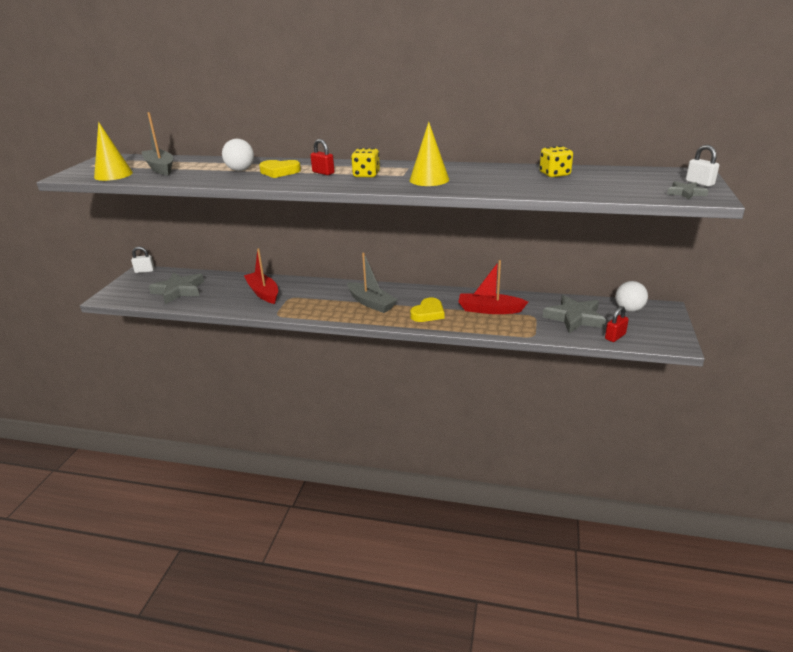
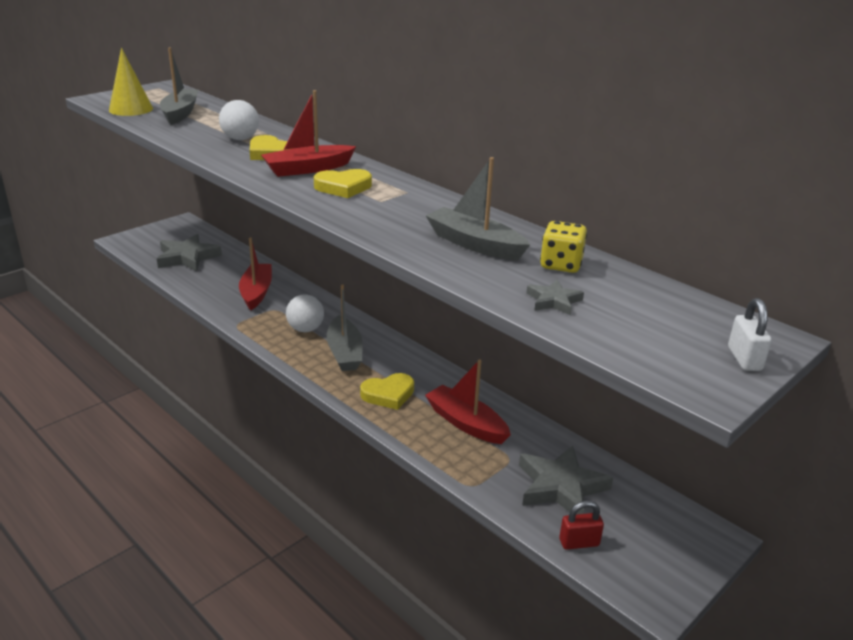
camera: 30 degrees right, 0 degrees up
white padlock [131,246,155,273] -> none
red padlock [311,139,335,175] -> red boat [261,90,356,177]
yellow dice [351,148,380,177] -> yellow heart [314,169,372,198]
yellow cone [410,122,449,186] -> none
white ball [615,281,648,312] -> white ball moved to [286,294,324,332]
grey star [667,181,709,200] -> grey star moved to [526,279,584,315]
none -> grey boat [425,157,530,260]

